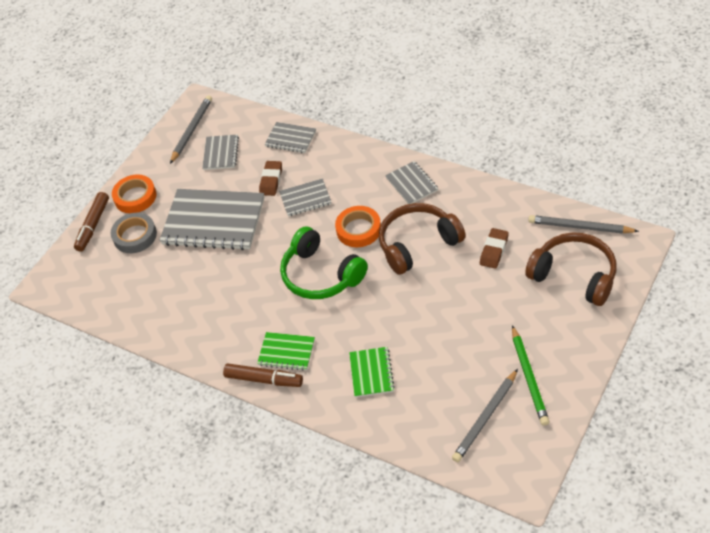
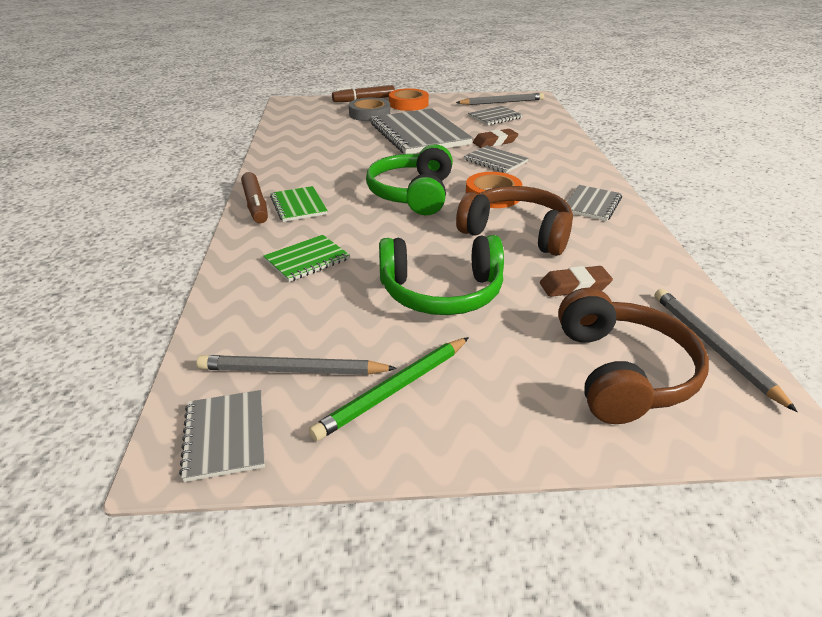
camera: 50 degrees right, 15 degrees down
grey notebook [265,122,316,153] -> grey notebook moved to [179,390,265,482]
none -> green headphones [379,235,504,315]

